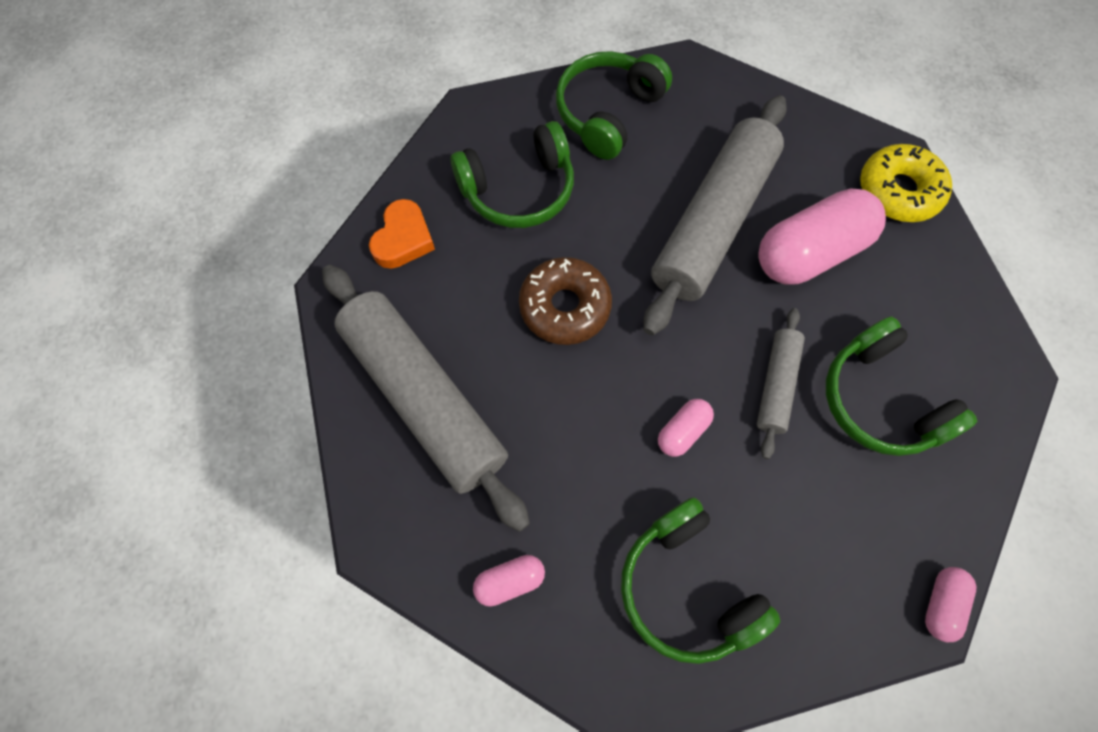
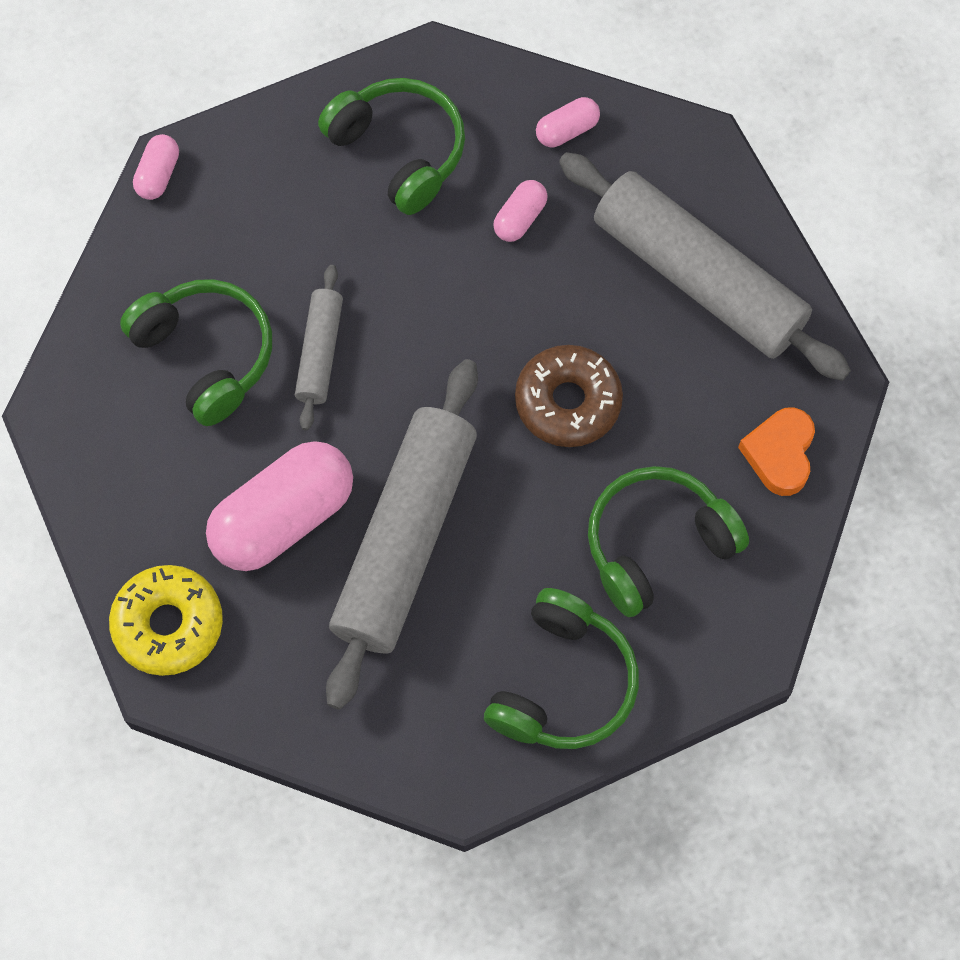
camera: 170 degrees right, 0 degrees up
pink capsule [658,399,714,457] -> pink capsule moved to [493,180,548,242]

